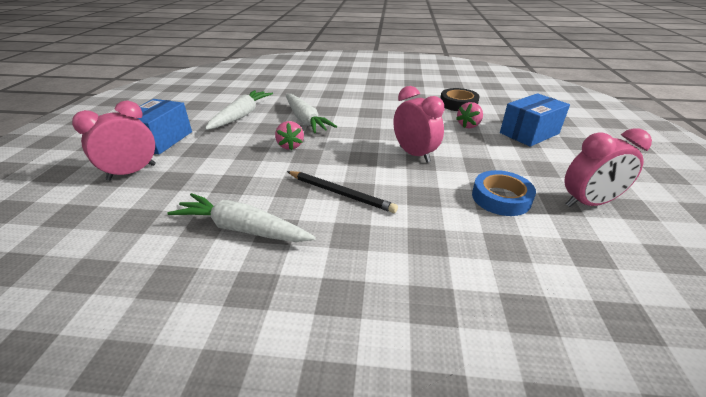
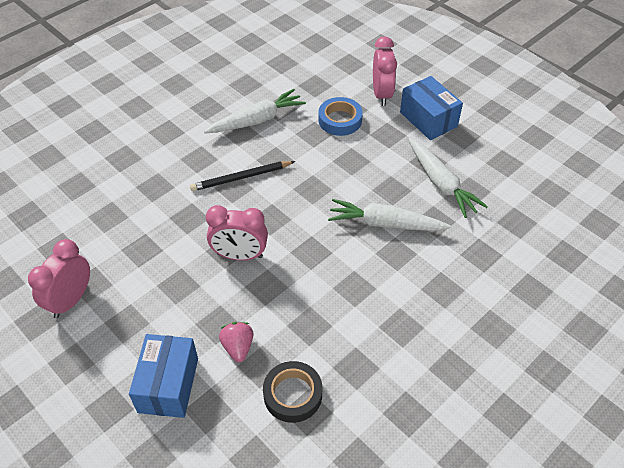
camera: 130 degrees right, 15 degrees up
pink strawberry [275,121,304,150] -> none
blue tape [472,170,536,216] -> blue tape moved to [319,97,363,136]

